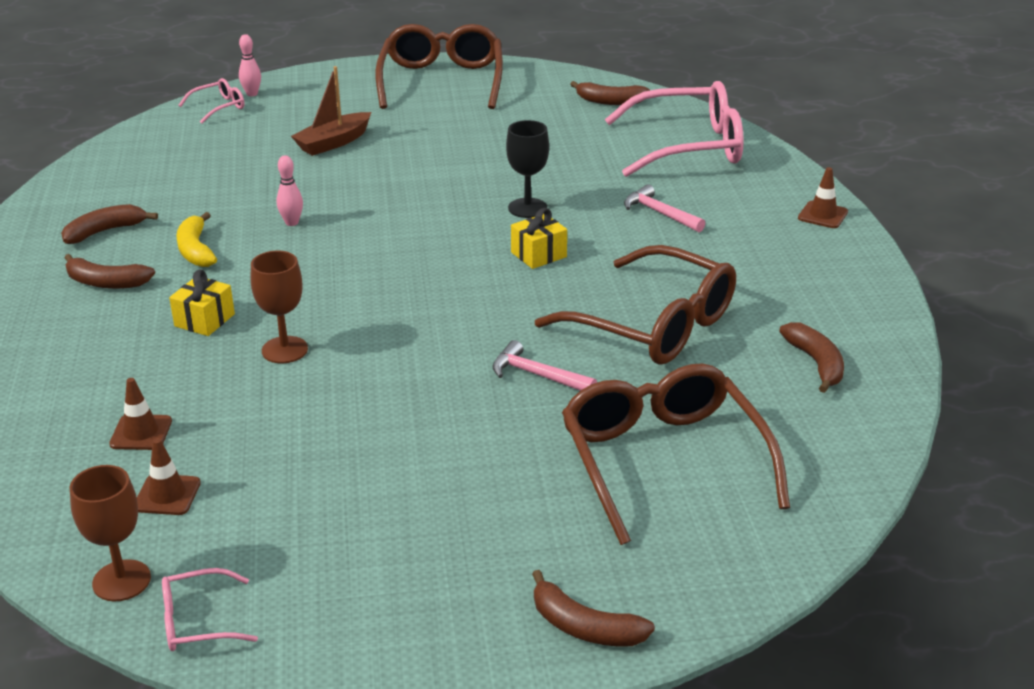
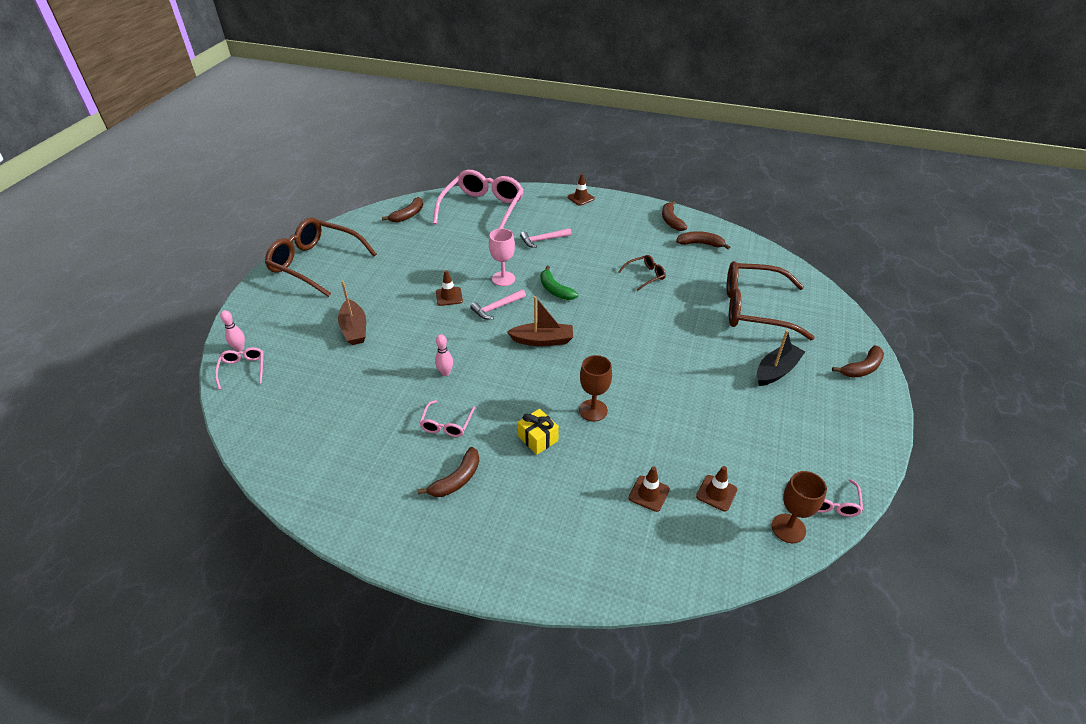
camera: 65 degrees left, 10 degrees up
brown banana [61,204,158,244] -> brown banana moved to [662,200,687,231]
yellow banana [176,212,217,267] -> pink glasses [419,400,475,437]
pink hammer [492,340,597,391] -> pink hammer moved to [470,289,526,319]
black goblet [506,120,549,218] -> pink goblet [489,228,515,286]
yellow gift [511,208,567,269] -> green banana [541,266,578,300]
brown glasses [535,245,736,365] -> brown glasses [618,255,666,291], size x0.45
none -> brown traffic cone [436,270,463,306]
none -> brown boat [507,296,573,346]
none -> black boat [757,330,805,386]

